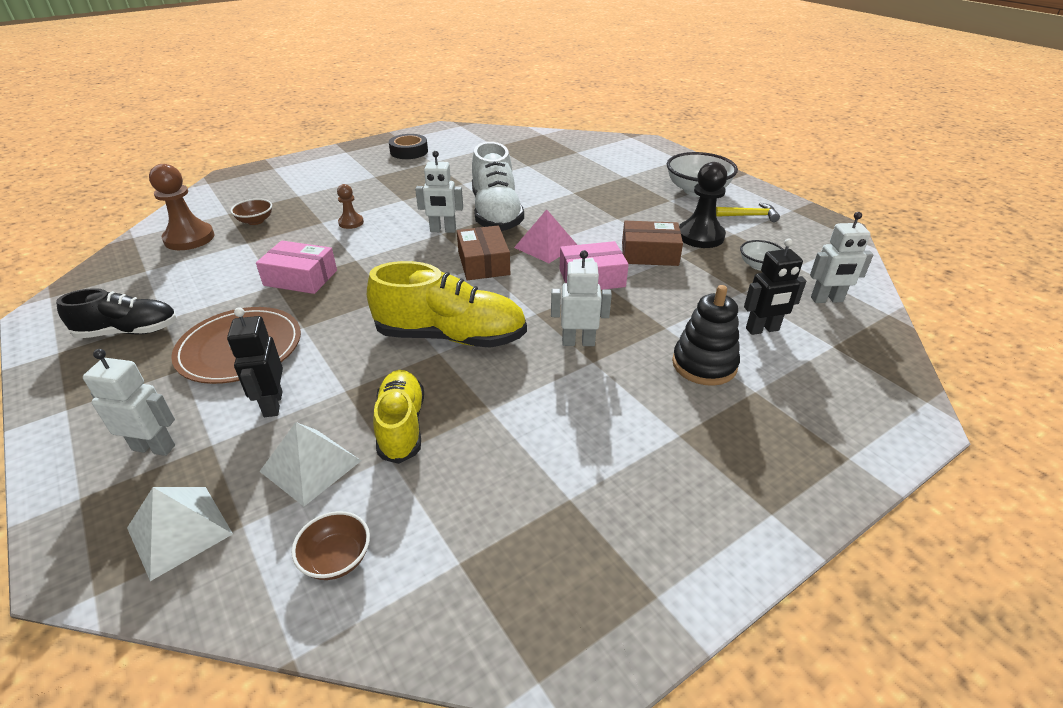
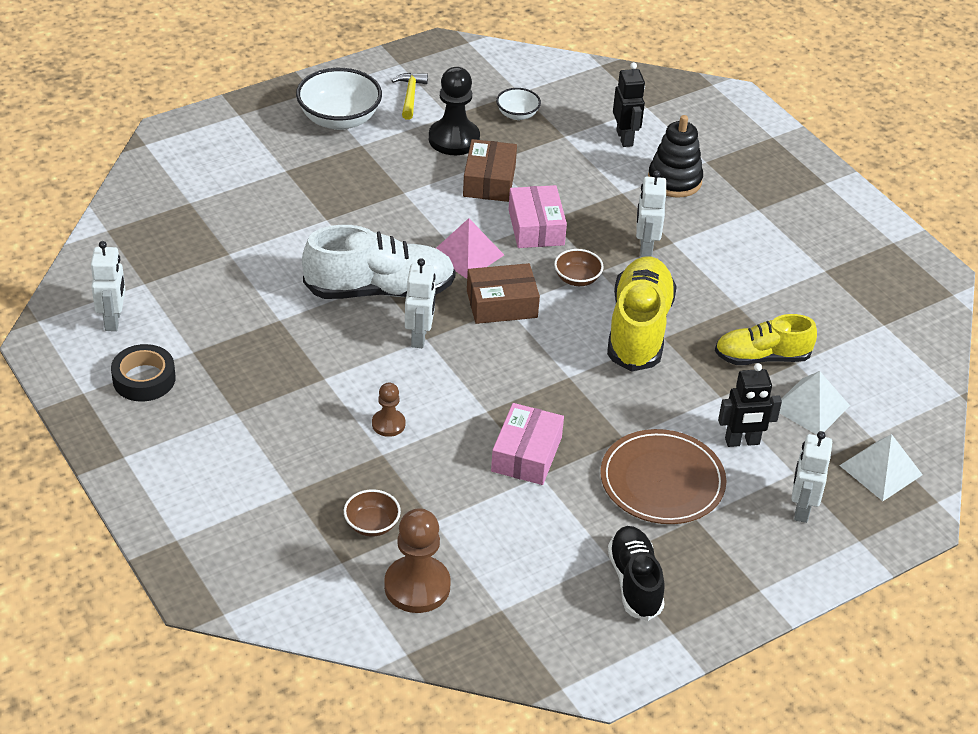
camera: 90 degrees left, 5 degrees up
brown bowl [292,511,370,580] -> brown bowl moved to [554,249,604,286]
white robot [810,212,874,303] -> white robot moved to [91,241,125,331]

